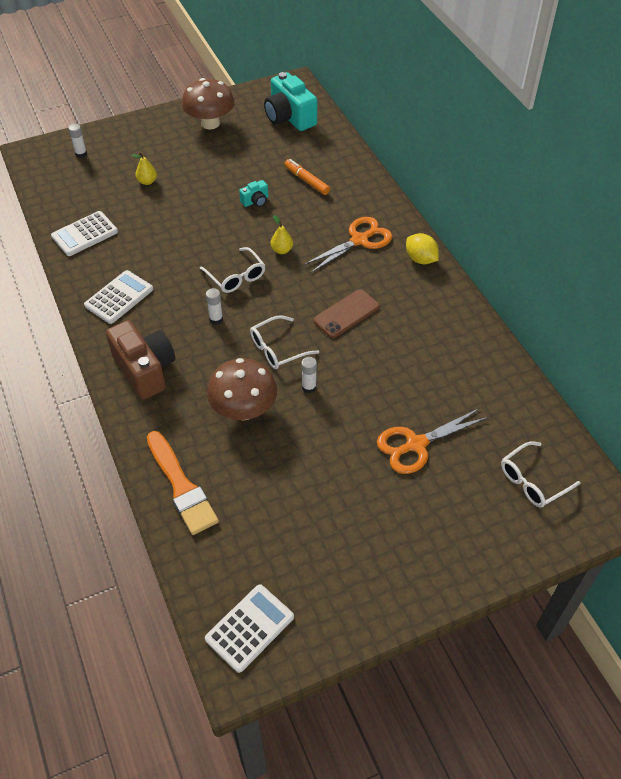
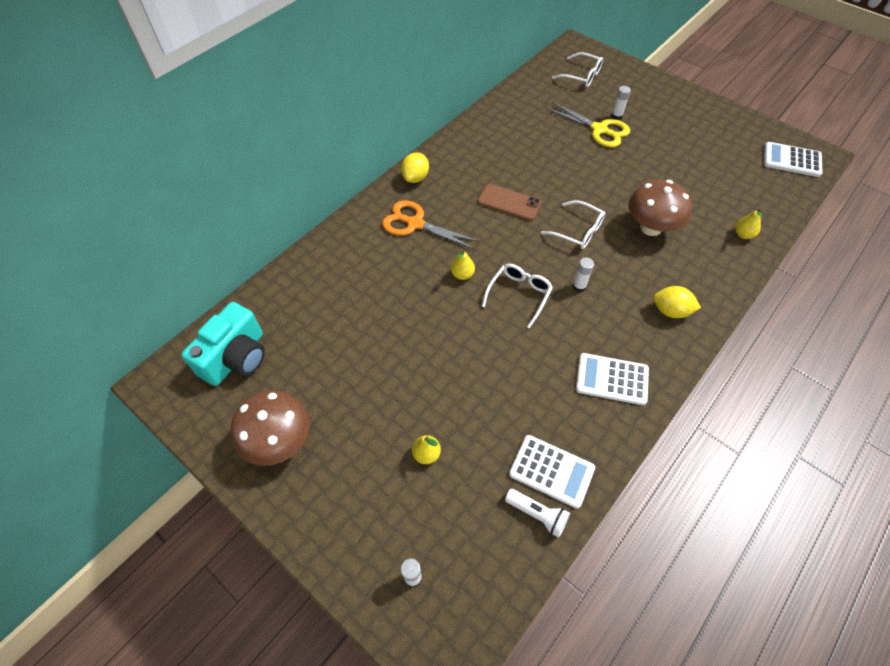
camera: 115 degrees left, 5 degrees up
brown camera [106,320,175,400] -> yellow lemon [653,286,701,318]
orange brush [147,431,219,535] -> yellow pear [735,208,762,239]
turquoise camera [239,180,268,207] -> none
orange marker [284,159,330,195] -> none
white glue stick [301,357,317,393] -> white glue stick moved to [611,86,631,120]
orange scissors [377,408,488,474] -> yellow scissors [546,102,630,147]
none -> white flashlight [505,489,570,538]

